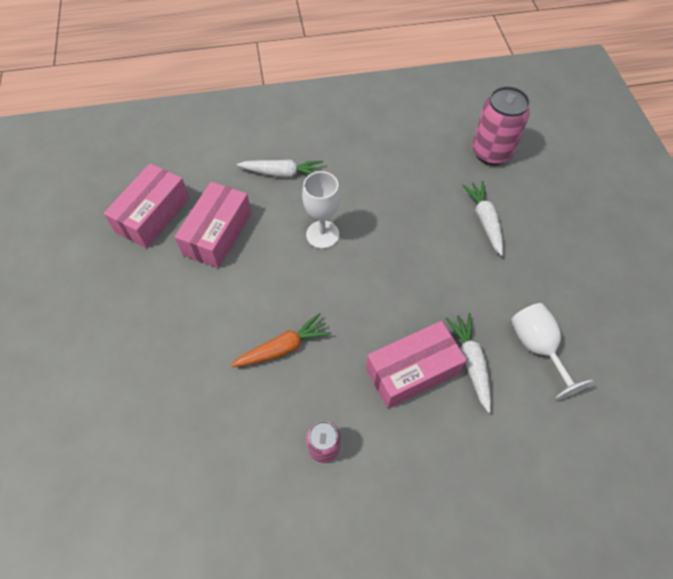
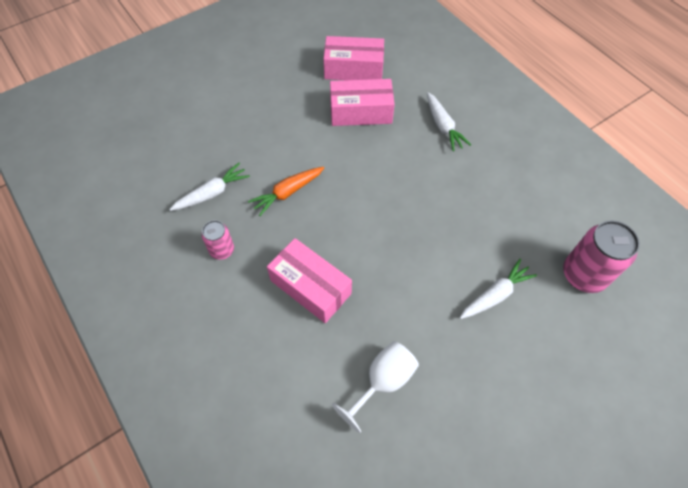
camera: 65 degrees right, 0 degrees up
orange carrot [231,313,331,367] -> orange carrot turned 105 degrees clockwise [248,167,324,216]
white goblet [302,171,340,249] -> none
white carrot [446,313,491,413] -> white carrot moved to [169,163,250,211]

